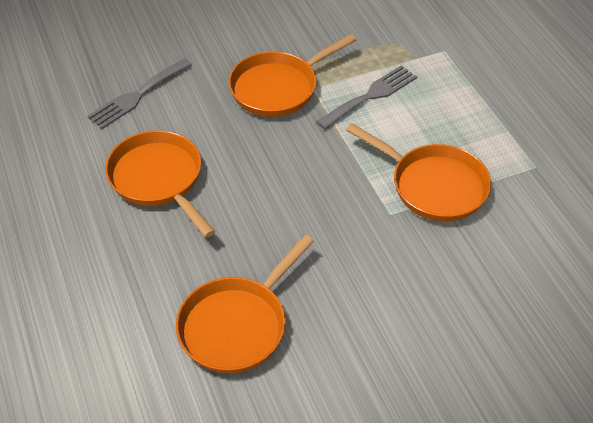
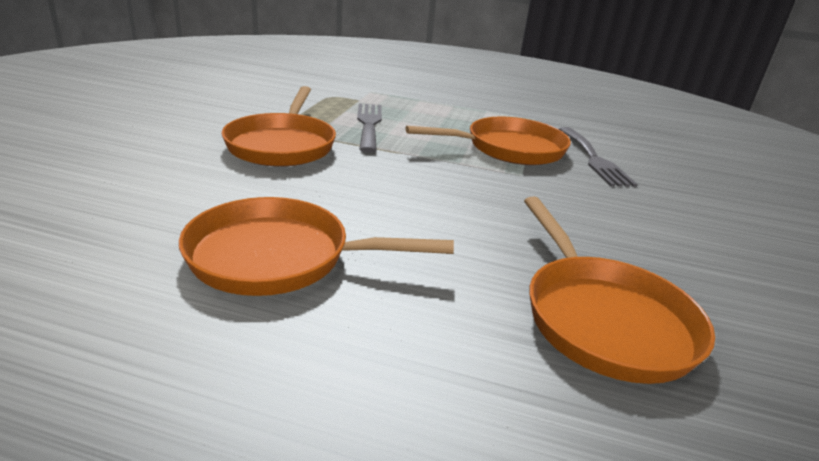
camera: 55 degrees left, 20 degrees down
grey fork [87,58,192,129] -> grey fork moved to [559,127,638,187]

